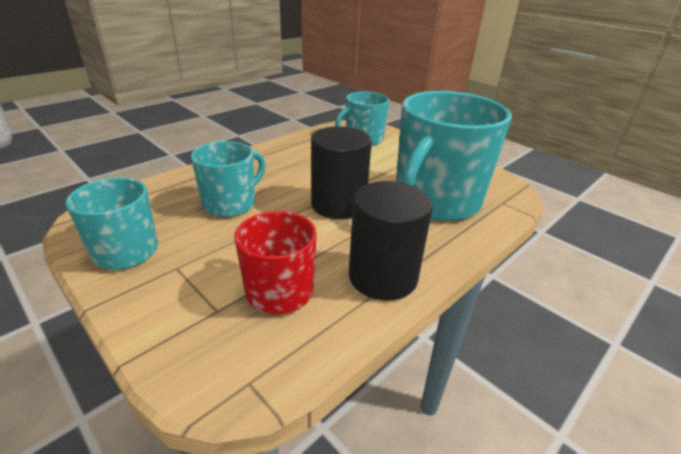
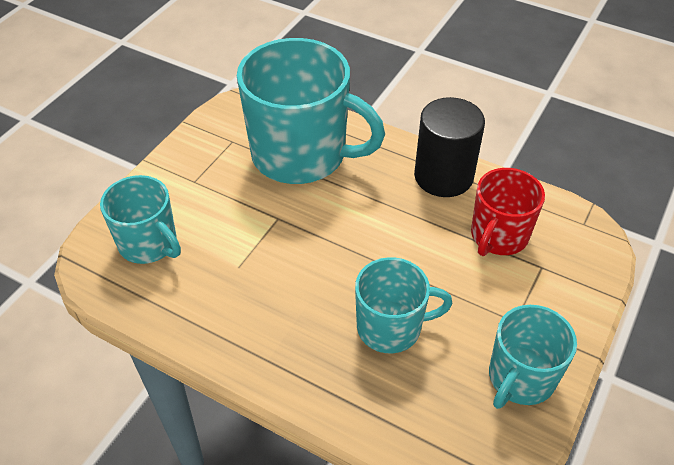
camera: 105 degrees left, 15 degrees up
turquoise mug [191,141,265,217] -> turquoise mug turned 150 degrees clockwise [355,257,453,353]
black cylinder [311,126,372,219] -> none

